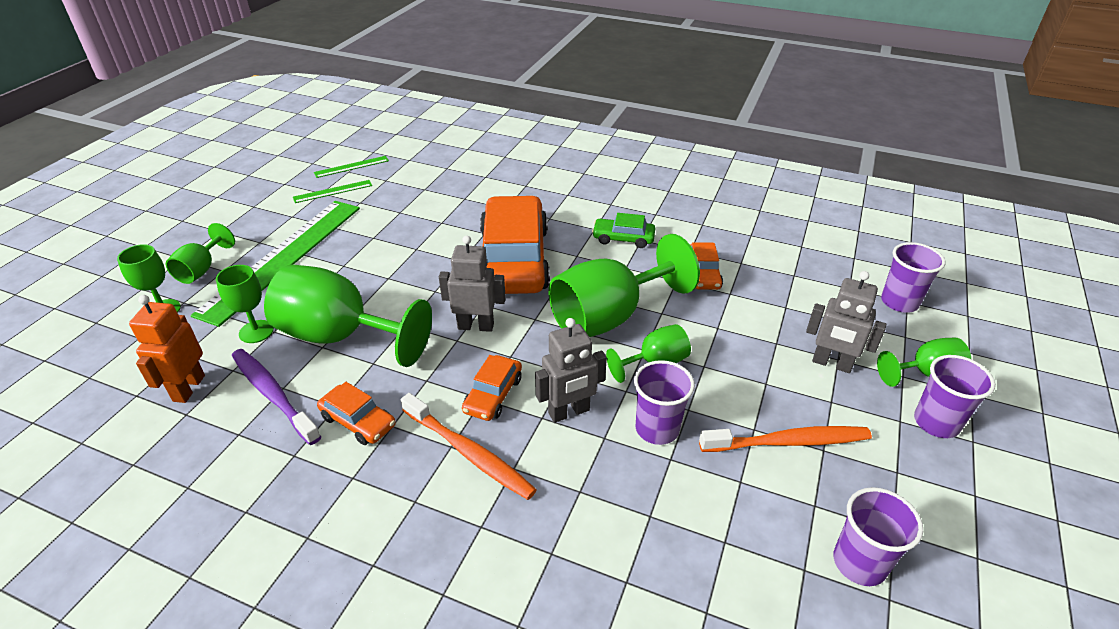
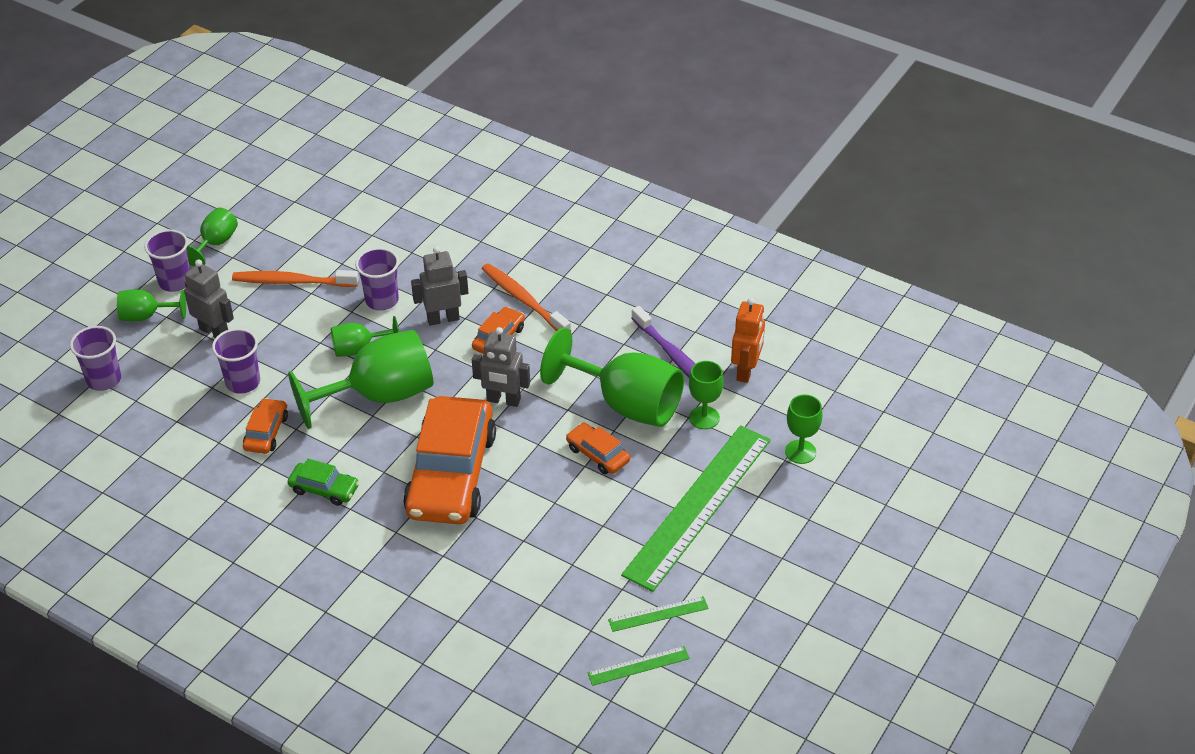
camera: 170 degrees left, 5 degrees up
green goblet [166,223,235,284] -> green goblet moved to [187,207,238,267]
orange car [317,382,396,445] -> orange car moved to [566,423,630,474]
purple cup [833,487,923,586] -> purple cup moved to [212,328,260,394]

